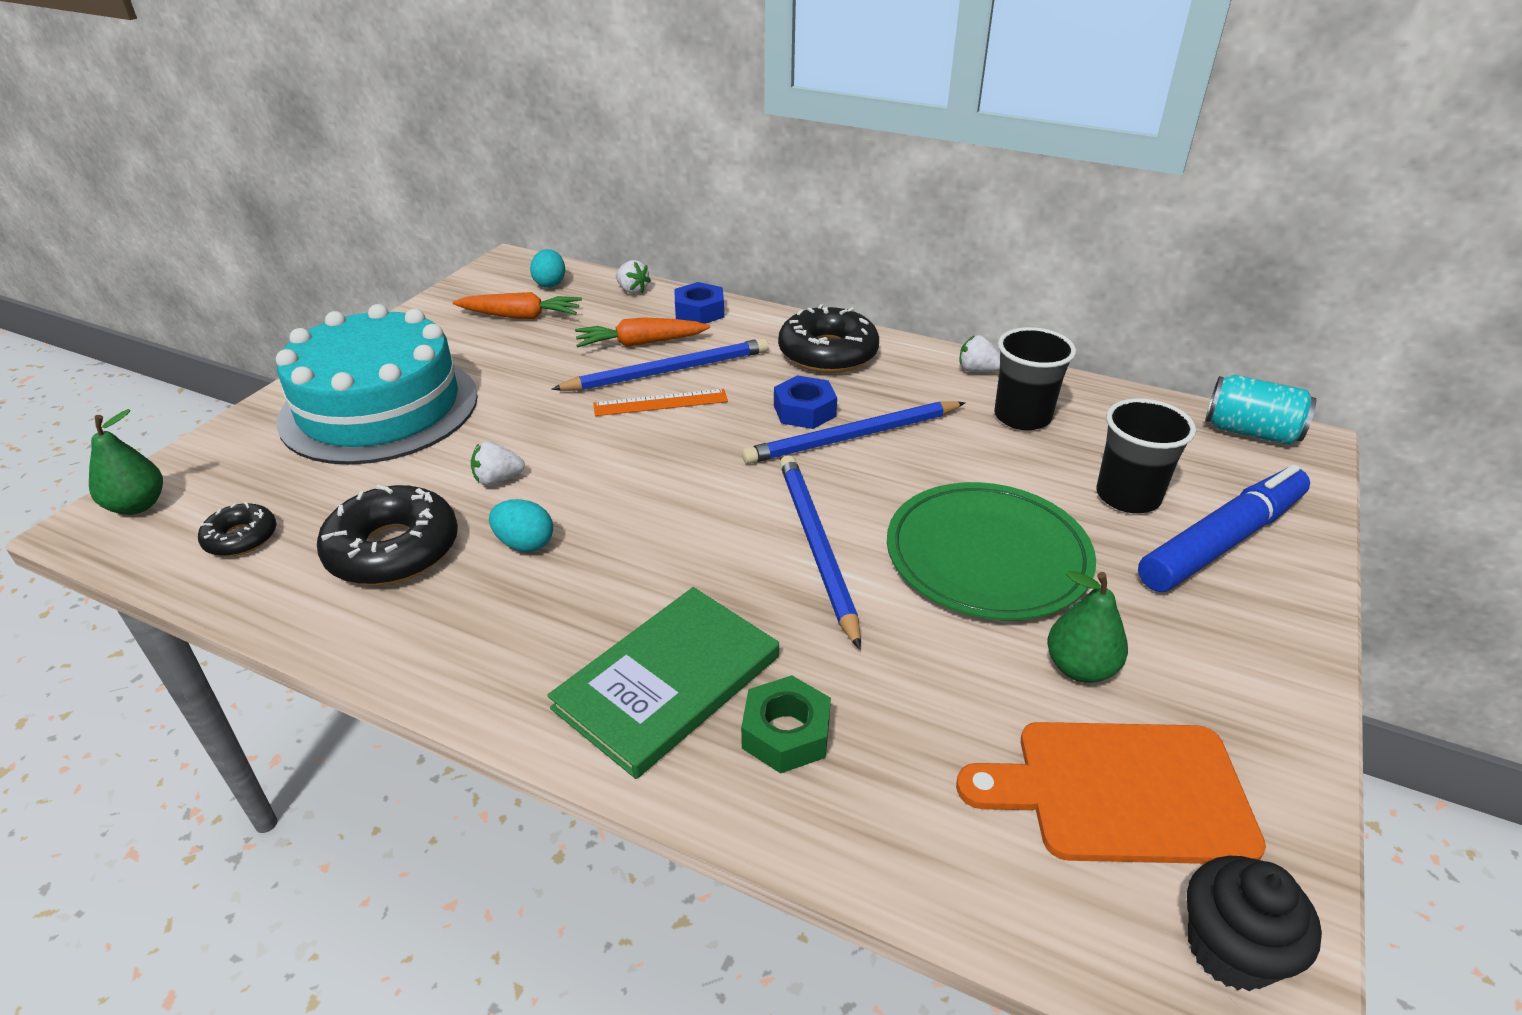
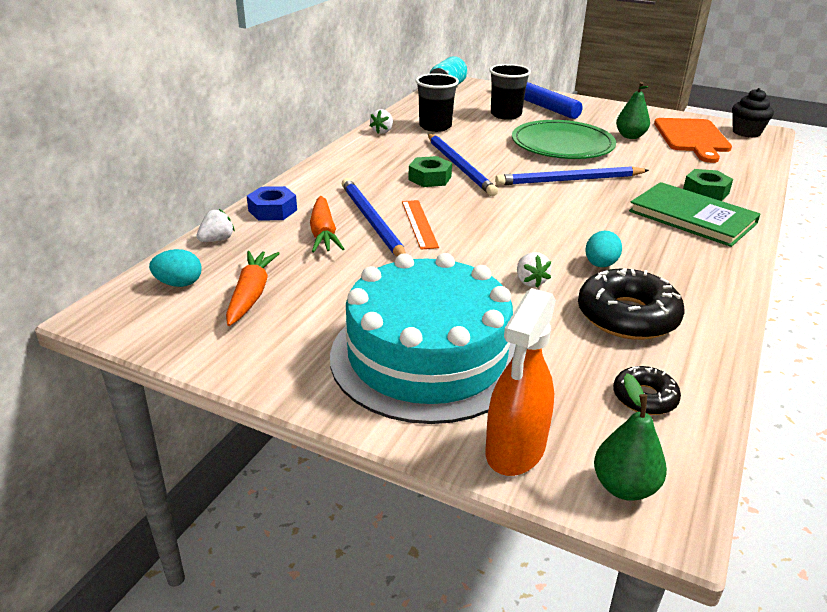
camera: 90 degrees left, 5 degrees down
blue nut [774,375,837,429] -> green nut [409,156,452,187]
black donut [778,304,879,373] -> none
none -> orange spray bottle [486,288,556,476]

